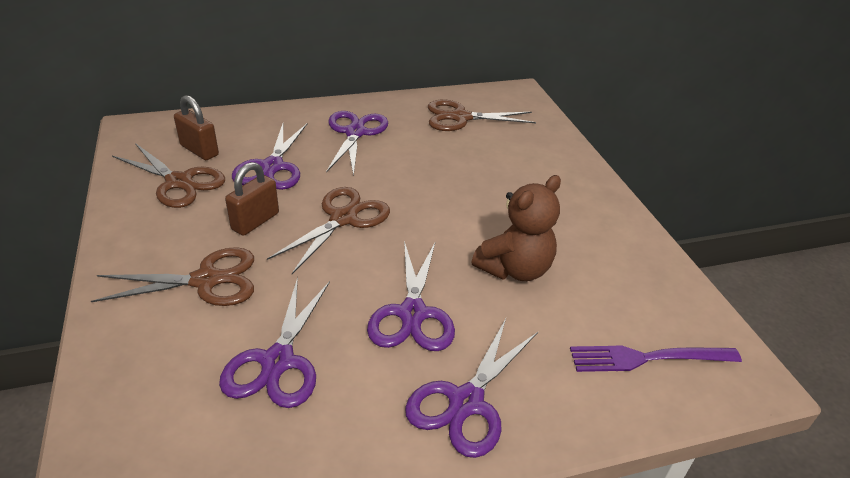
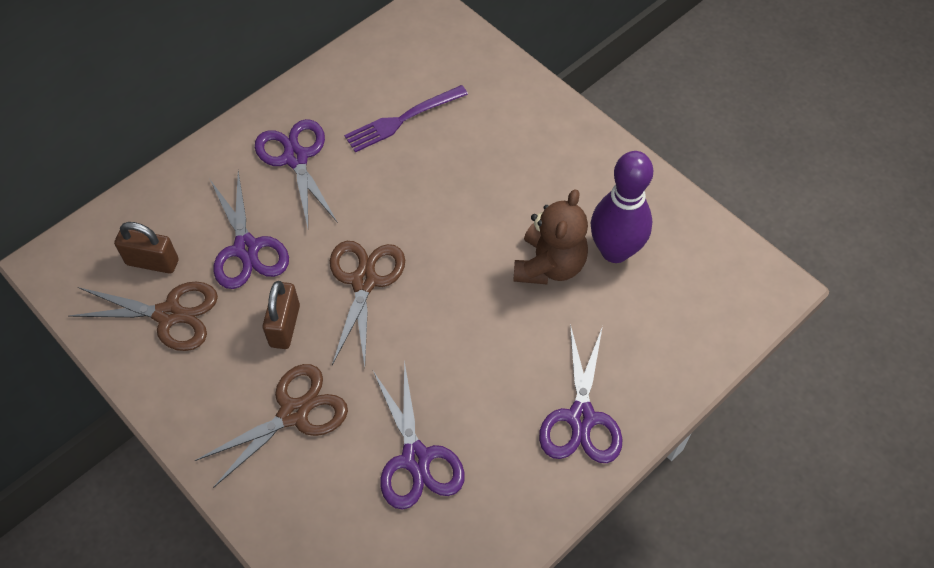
camera: 25 degrees left, 20 degrees up
purple scissors [367,241,455,351] -> none
brown scissors [428,99,536,131] -> none
purple fork [570,346,742,372] -> purple fork moved to [344,85,468,152]
none -> purple bowling pin [591,151,653,263]

